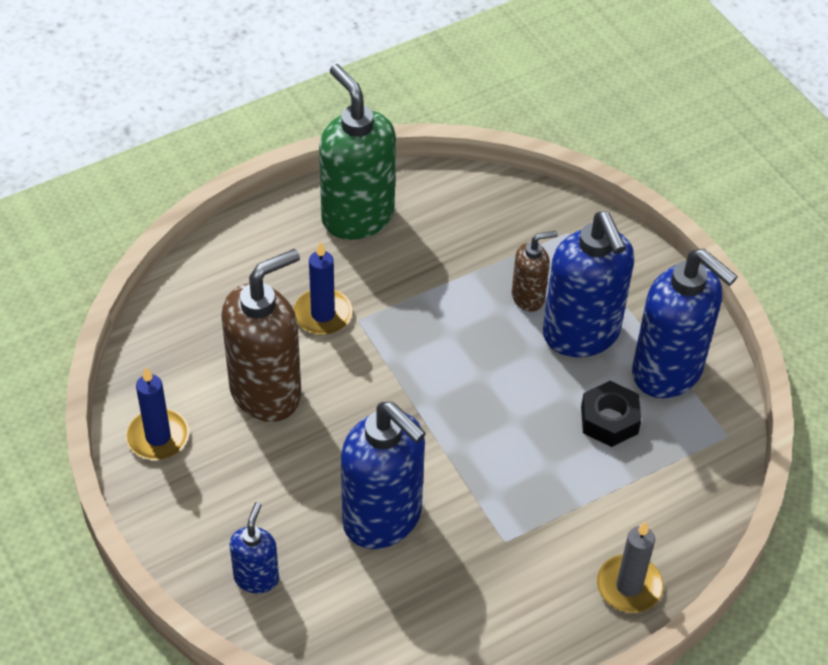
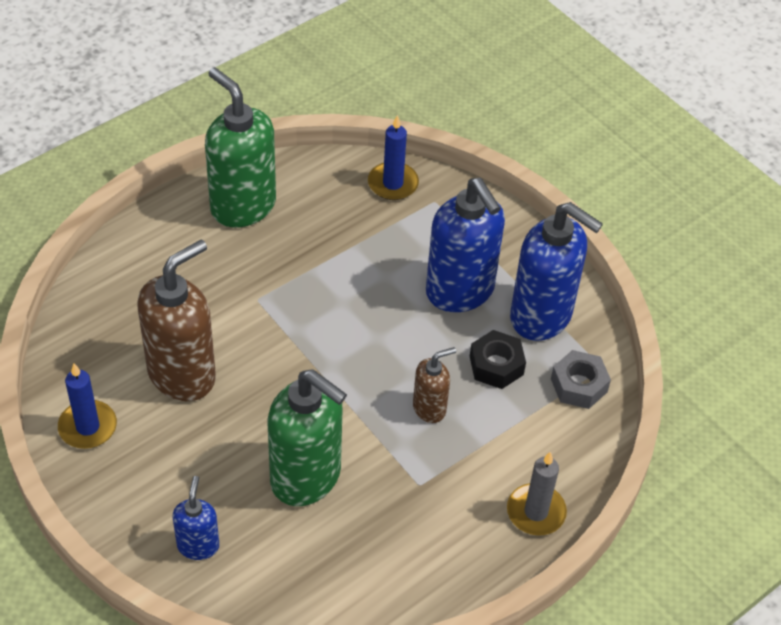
camera: 10 degrees left, 0 degrees up
blue candle [293,241,353,335] -> blue candle moved to [368,115,419,200]
blue soap dispenser [341,402,426,549] -> green soap dispenser [268,369,347,506]
brown soap dispenser [512,231,558,312] -> brown soap dispenser moved to [413,347,456,423]
none -> grey nut [551,350,611,409]

